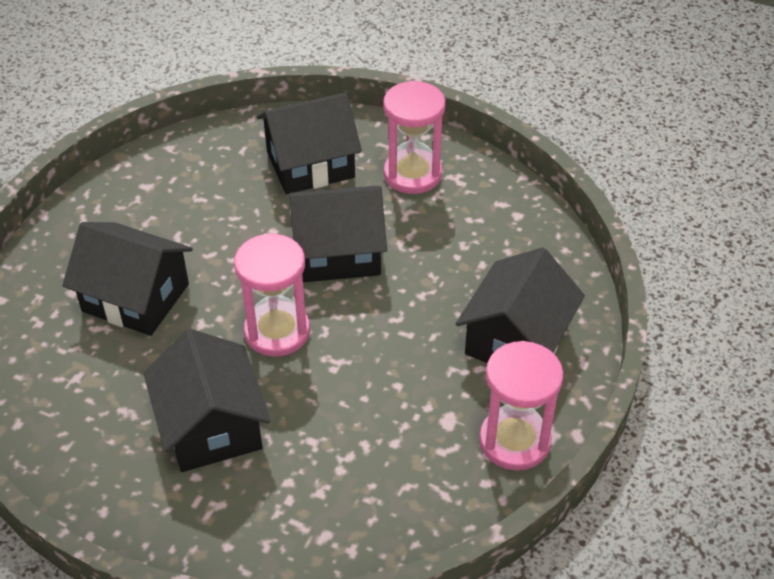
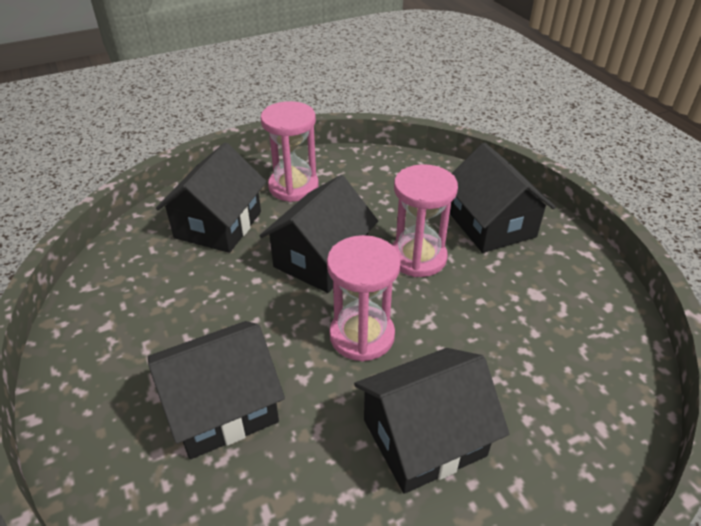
camera: 50 degrees left, 5 degrees down
black house [143,329,271,472] -> black house turned 45 degrees counterclockwise [354,348,509,494]
pink hourglass [479,341,563,471] -> pink hourglass moved to [392,164,458,277]

